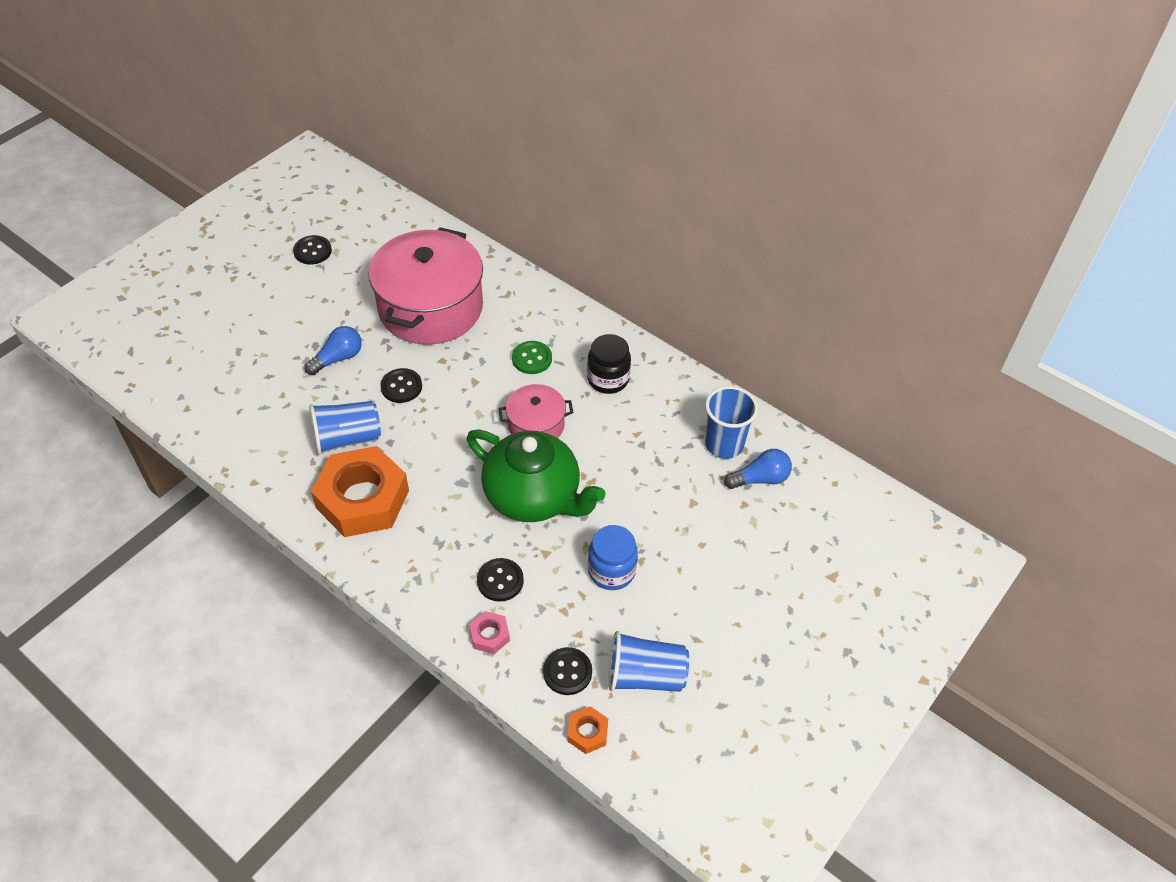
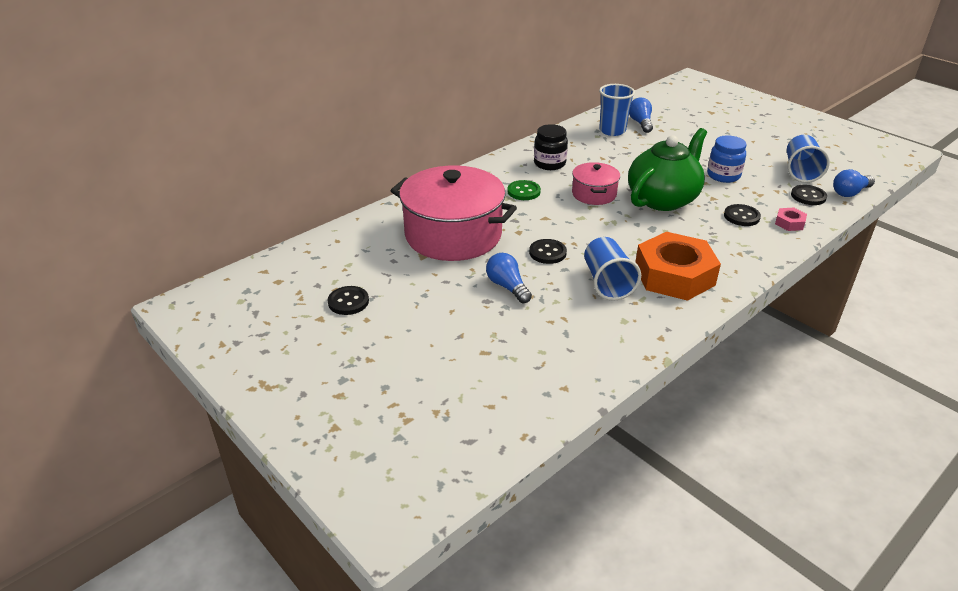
camera: 80 degrees left, 15 degrees down
orange nut [567,706,608,754] -> blue light bulb [833,169,875,197]

